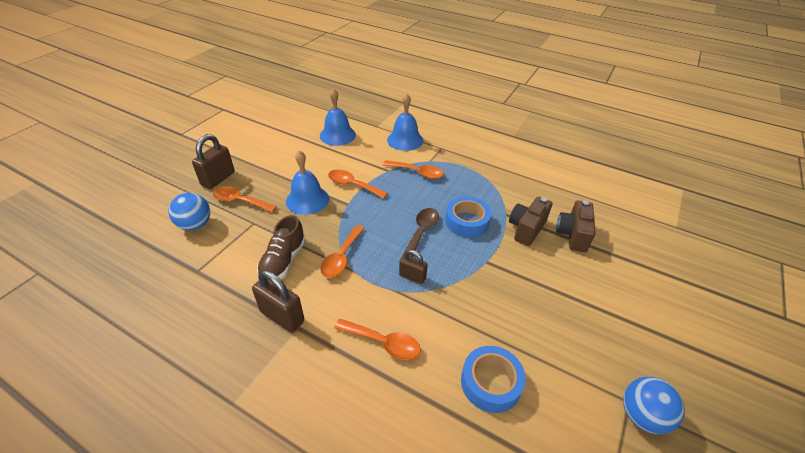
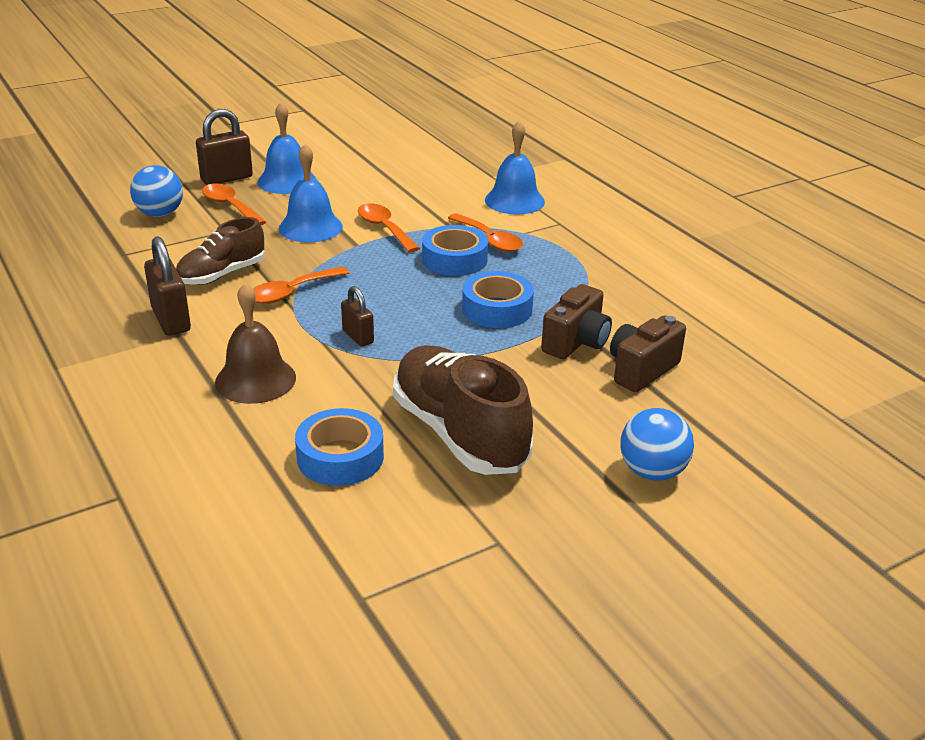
camera: 30 degrees right, 10 degrees down
blue bell [320,88,356,146] -> blue bell moved to [258,102,317,194]
orange spoon [334,319,421,360] -> brown bell [215,283,296,404]
brown spoon [401,208,439,258] -> none
brown camera [509,197,552,246] -> brown camera turned 150 degrees clockwise [541,284,612,359]
blue ball [623,377,685,434] -> blue ball moved to [620,408,694,481]
none -> brown shoe [393,345,533,475]
none -> blue tape [422,225,488,276]

